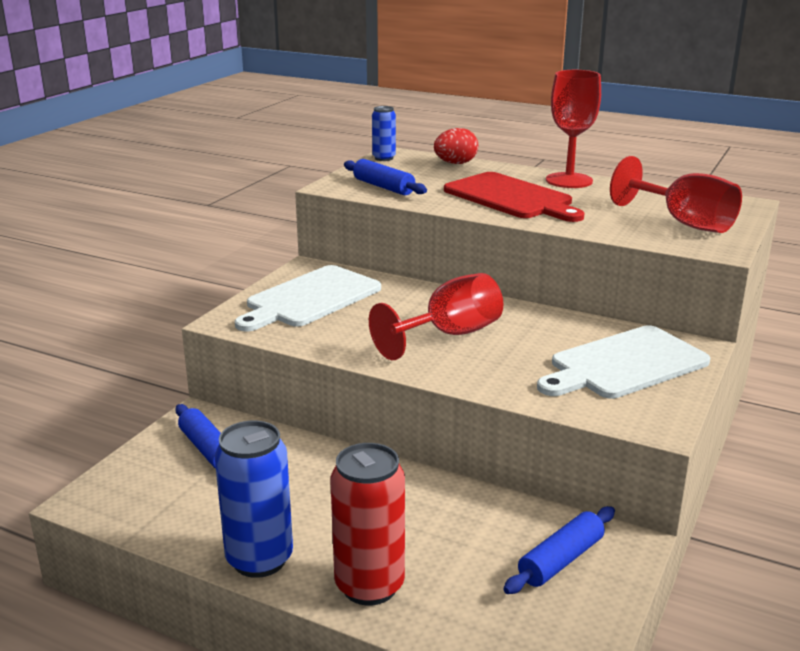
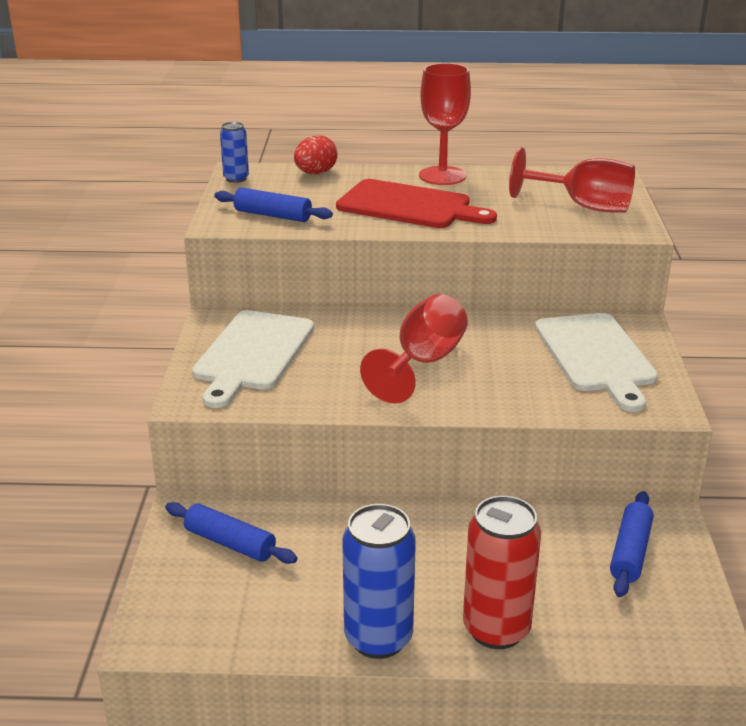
camera: 25 degrees left, 5 degrees up
white cutting board [537,325,710,399] -> white cutting board turned 45 degrees counterclockwise [535,313,658,412]

